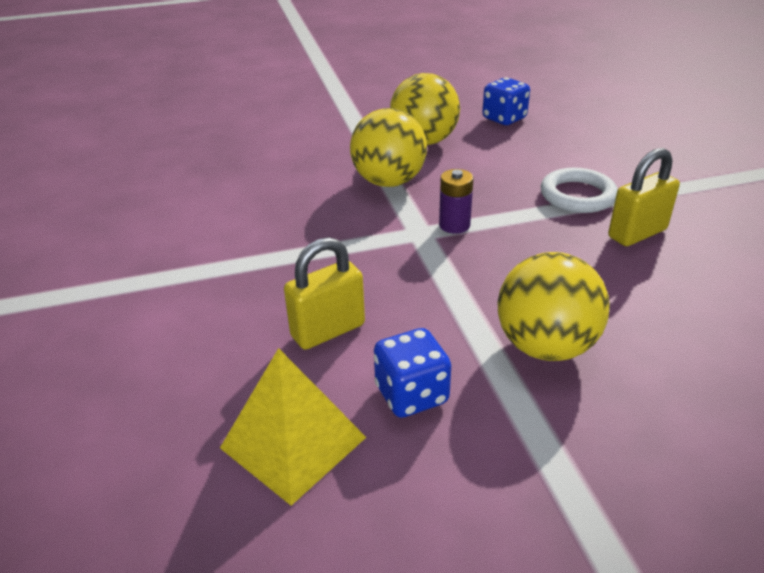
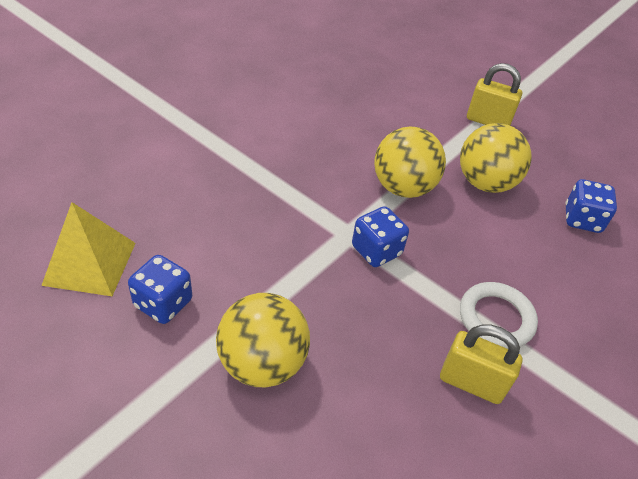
camera: 50 degrees right, 10 degrees up
yellow padlock [284,237,365,350] -> yellow padlock moved to [467,63,522,125]
purple battery [439,169,473,234] -> blue dice [352,206,409,267]

